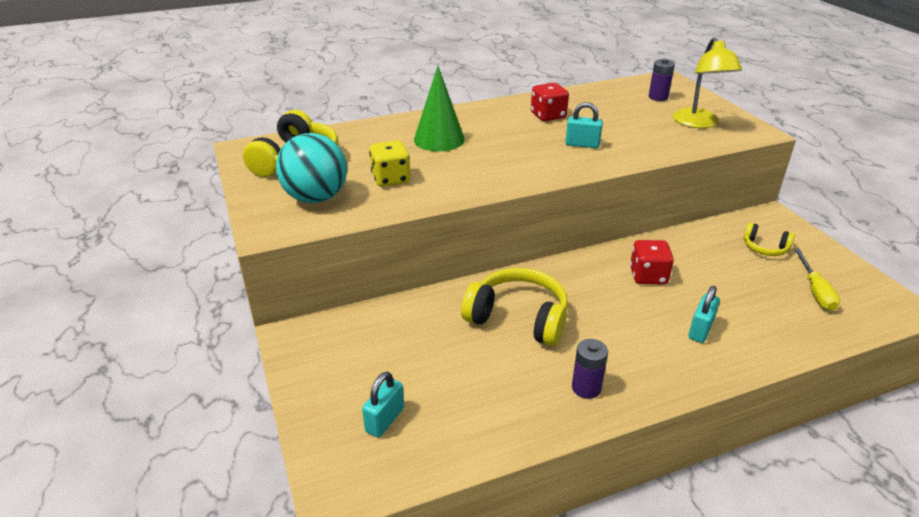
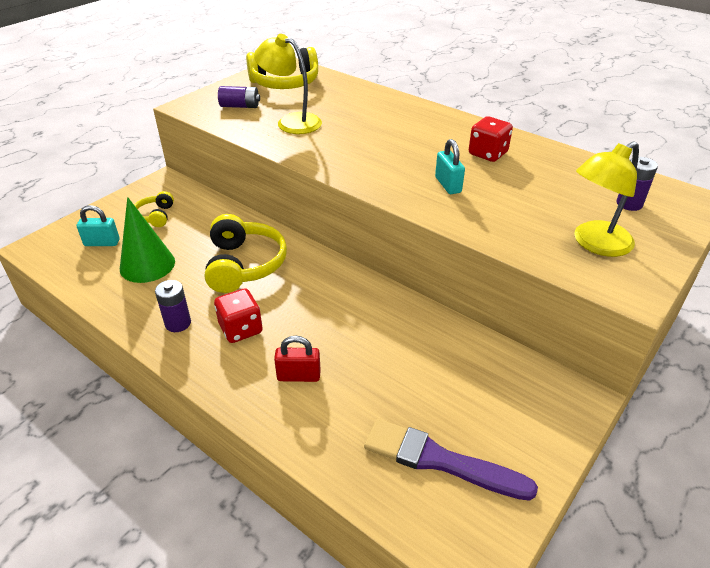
camera: 60 degrees right, 5 degrees up
turquoise ball [276,133,347,203] -> purple battery [218,86,260,108]
yellow dice [369,140,410,187] -> yellow lamp [254,34,322,134]
green cone [414,66,465,151] -> green cone moved to [120,197,175,283]
red dice [630,240,674,284] -> red dice moved to [214,288,263,343]
turquoise padlock [688,286,720,343] -> red padlock [274,336,321,382]
yellow headphones [743,222,795,256] -> yellow headphones moved to [134,191,174,227]
yellow screwdriver [794,249,840,311] -> purple brush [364,419,538,501]

